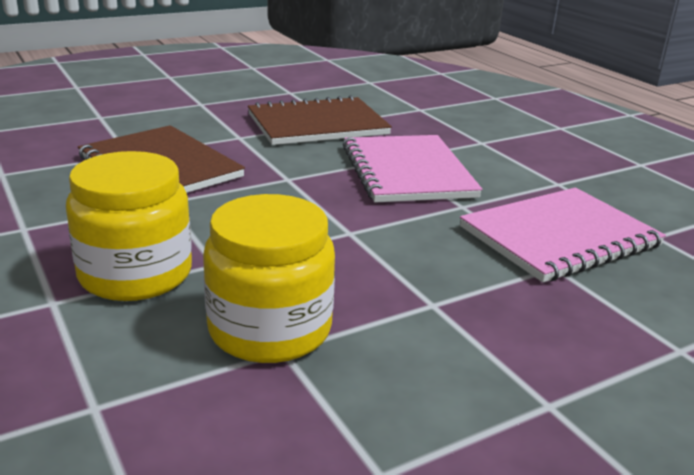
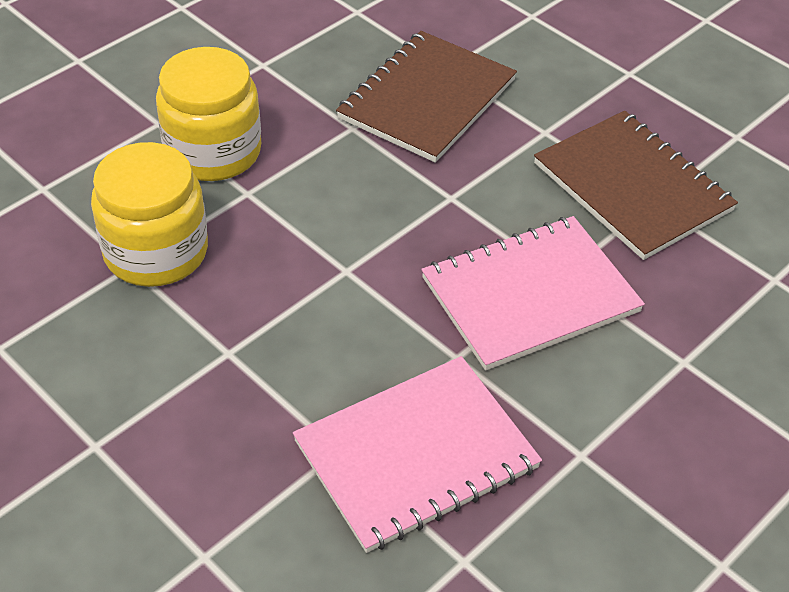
camera: 75 degrees right, 20 degrees up
pink notebook [460,188,666,282] -> pink notebook turned 75 degrees counterclockwise [293,356,542,553]

